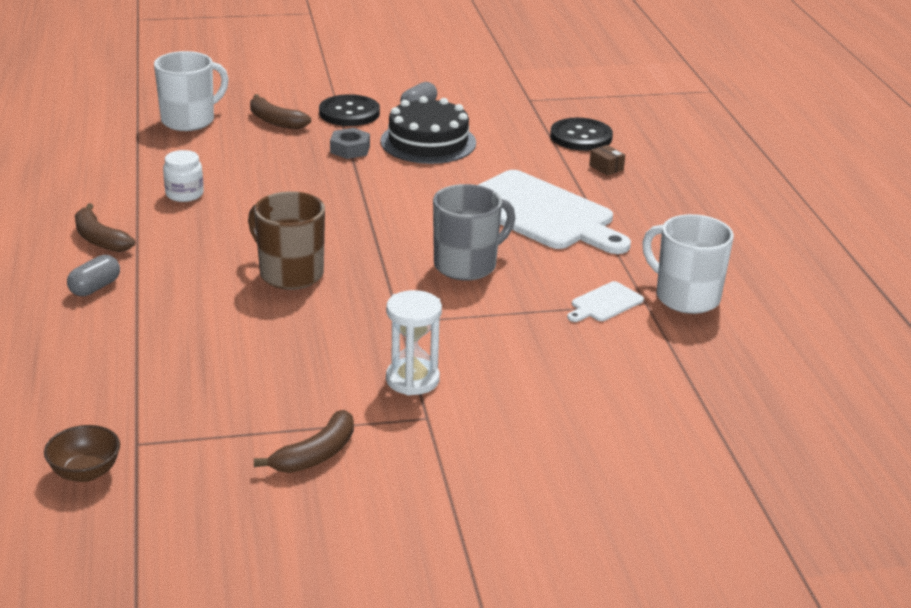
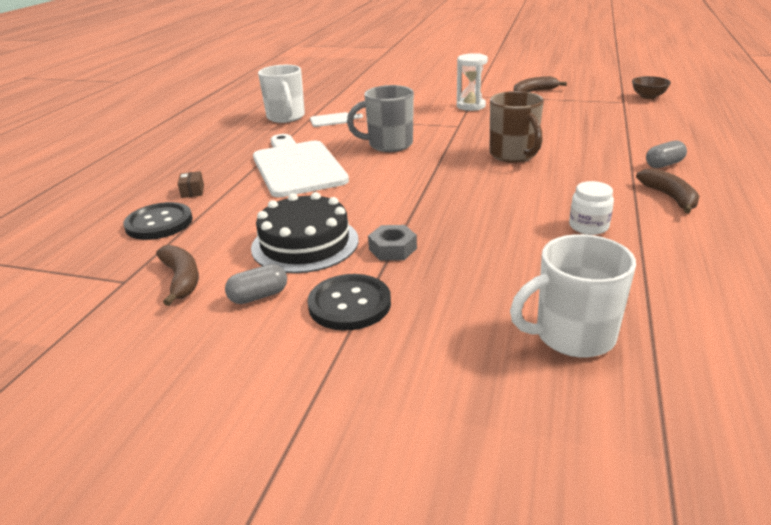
camera: 150 degrees left, 0 degrees up
brown banana [250,94,311,129] -> brown banana moved to [156,245,199,306]

